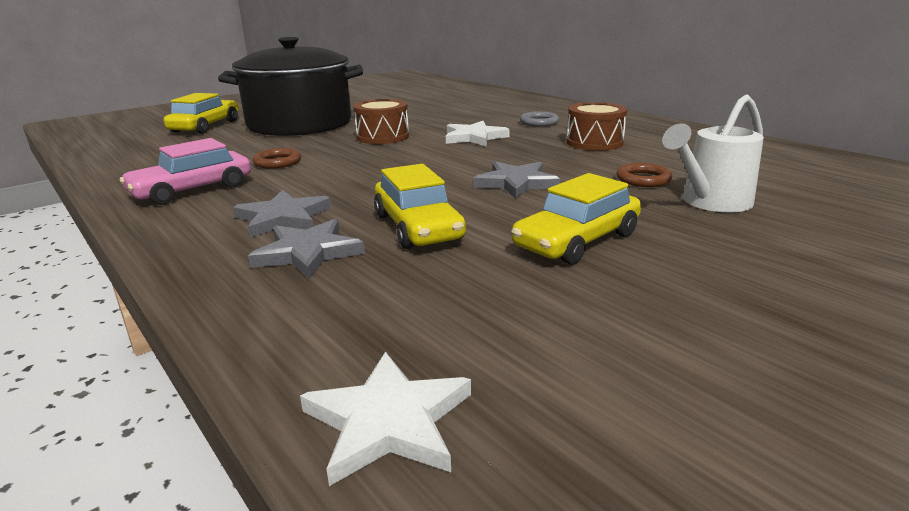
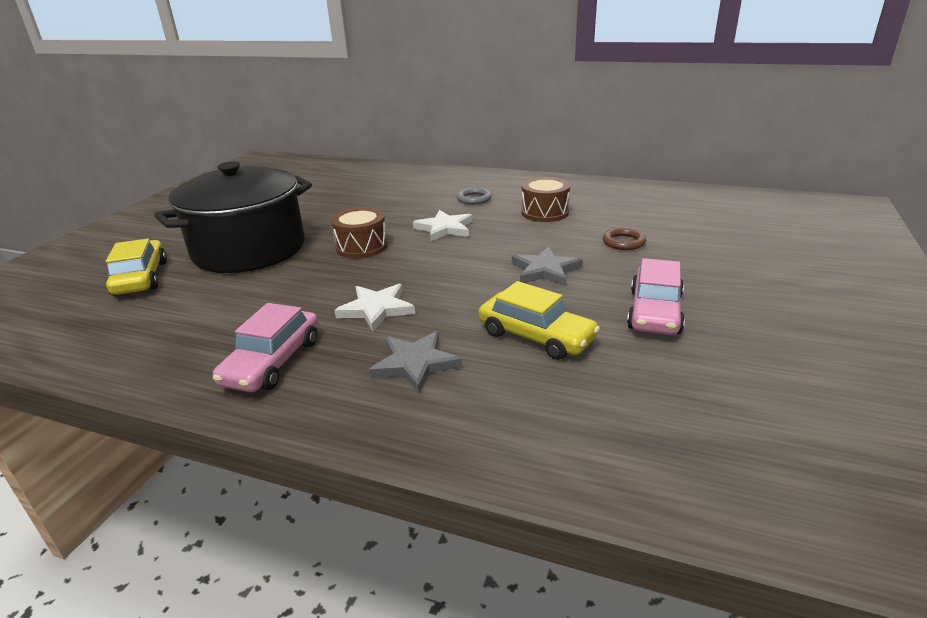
camera: 30 degrees left, 5 degrees up
grey star [248,219,365,279] -> none
brown ring [252,148,301,169] -> none
white star [300,351,471,486] -> white star moved to [335,284,415,331]
yellow car [511,173,641,265] -> pink car [627,258,685,335]
white watering can [662,94,764,213] -> none

